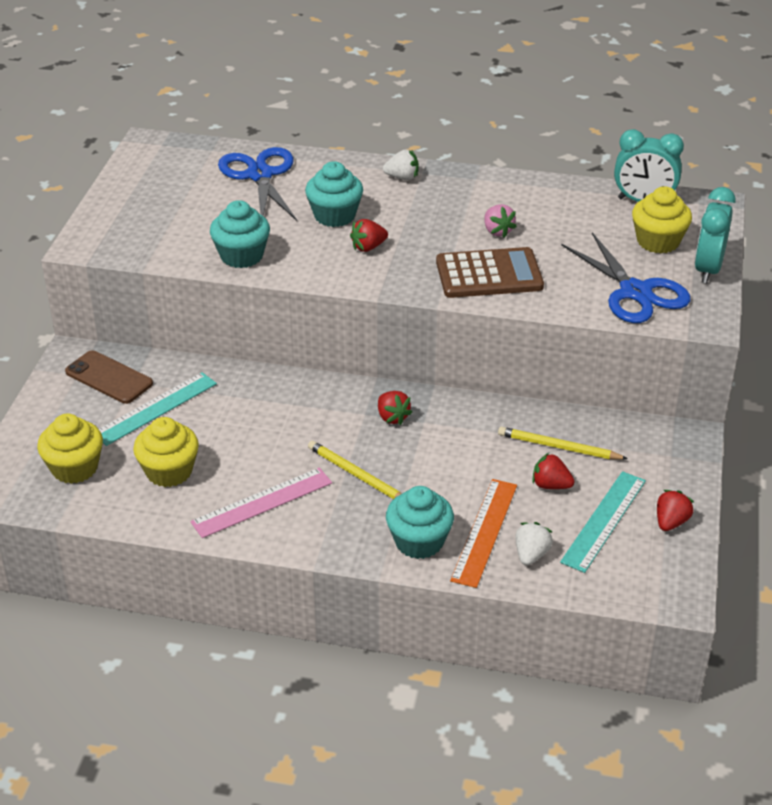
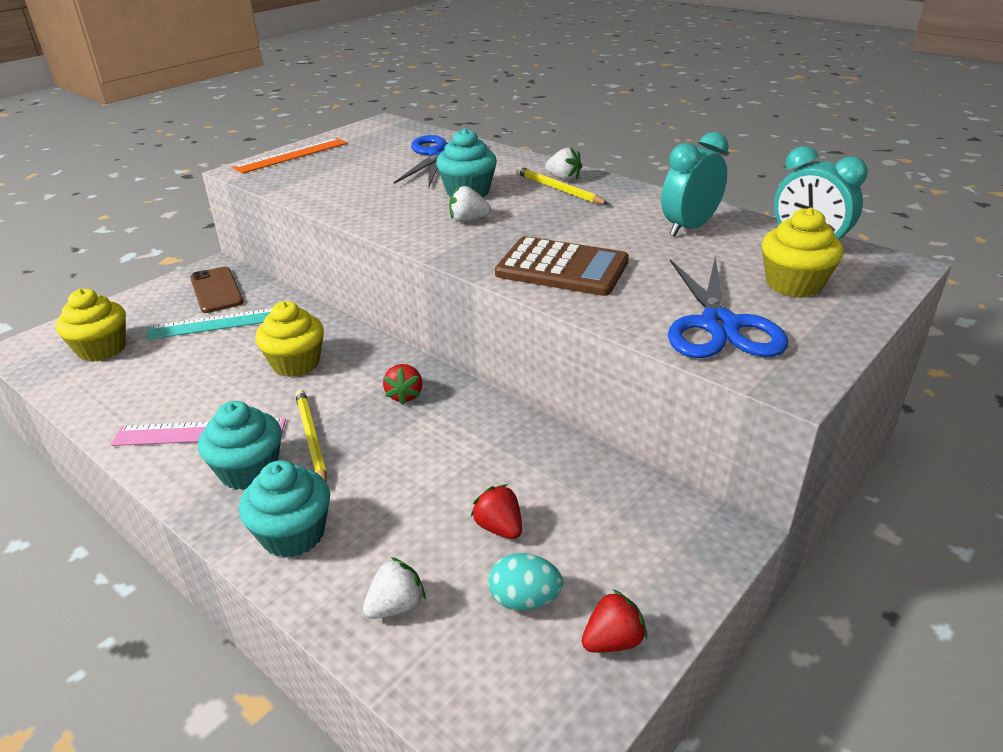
camera: 30 degrees right, 5 degrees down
yellow cupcake [133,417,199,487] -> yellow cupcake moved to [255,301,324,377]
turquoise cupcake [210,200,270,268] -> turquoise cupcake moved to [198,401,281,490]
red strawberry [350,219,388,252] -> white strawberry [449,186,491,222]
orange ruler [450,479,517,588] -> orange ruler moved to [232,138,348,174]
pink strawberry [484,204,517,238] -> none
yellow pencil [498,427,628,460] -> yellow pencil moved to [516,167,609,204]
turquoise ruler [560,471,646,573] -> turquoise egg [488,553,563,611]
turquoise clock [695,187,736,283] -> turquoise clock moved to [661,132,728,236]

